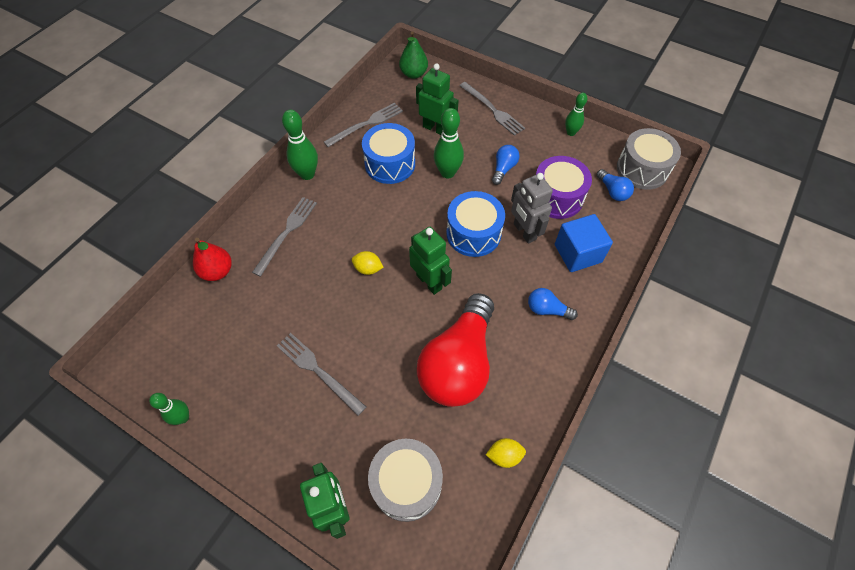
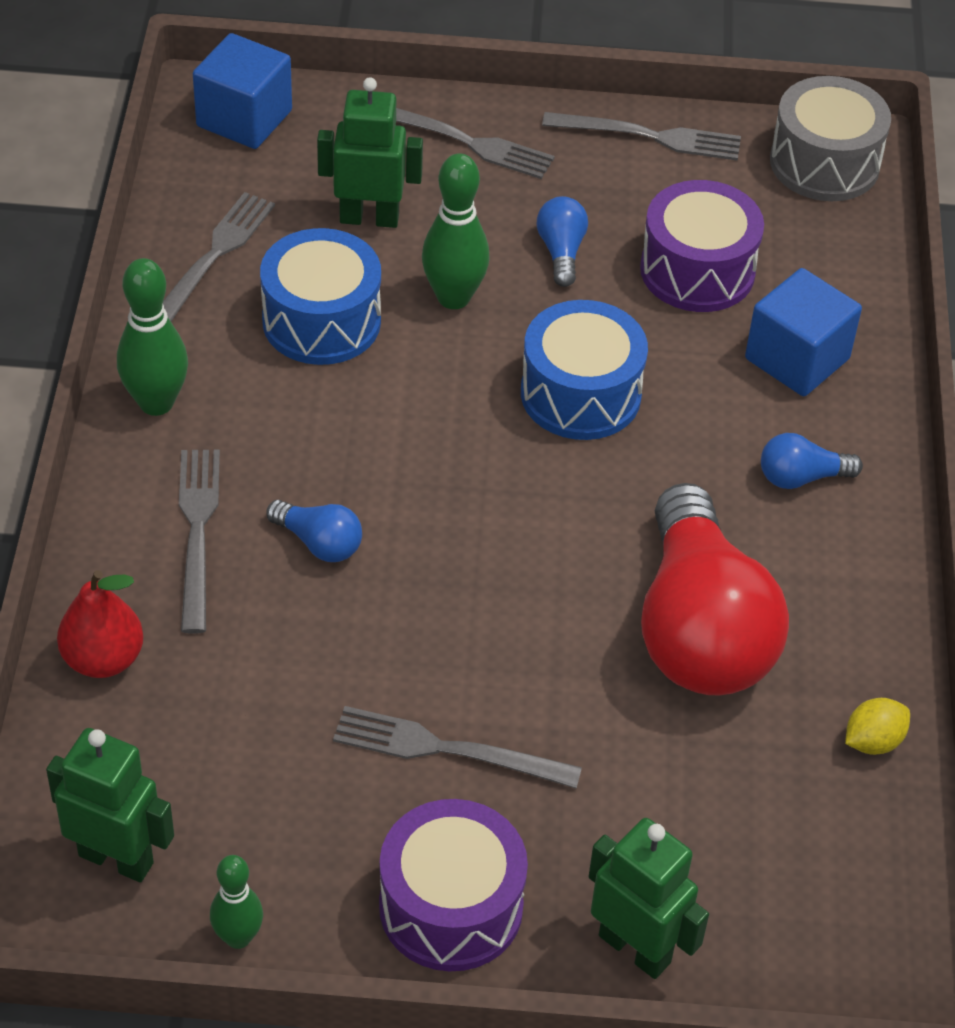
camera: 30 degrees left, 10 degrees down
yellow lemon [352,251,384,275] -> none
grey drum [368,439,443,522] -> none
green pear [399,31,428,79] -> blue cube [193,33,292,149]
green robot [409,227,452,295] -> green robot moved to [46,728,174,882]
grey robot [511,173,553,244] -> none
green bowling pin [565,93,587,136] -> grey fork [542,112,741,161]
blue light bulb [596,169,634,201] -> blue light bulb moved to [267,500,362,562]
none -> purple drum [379,799,528,971]

